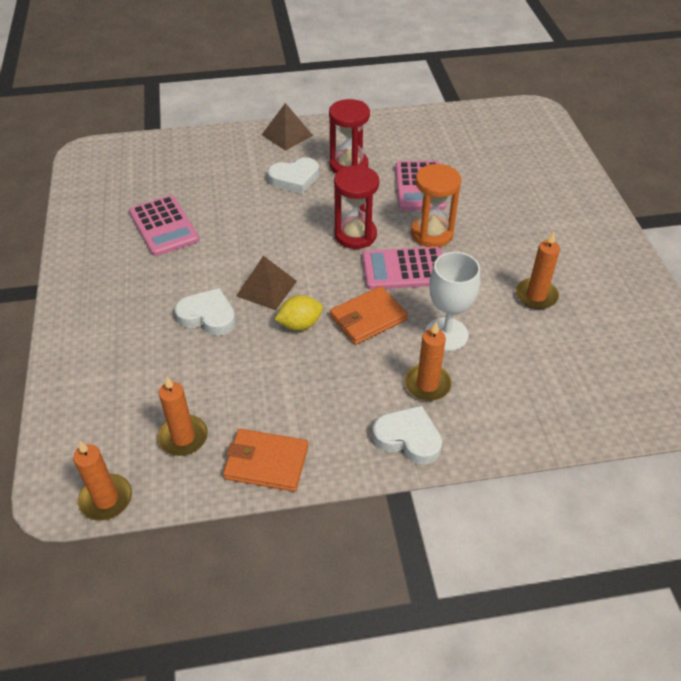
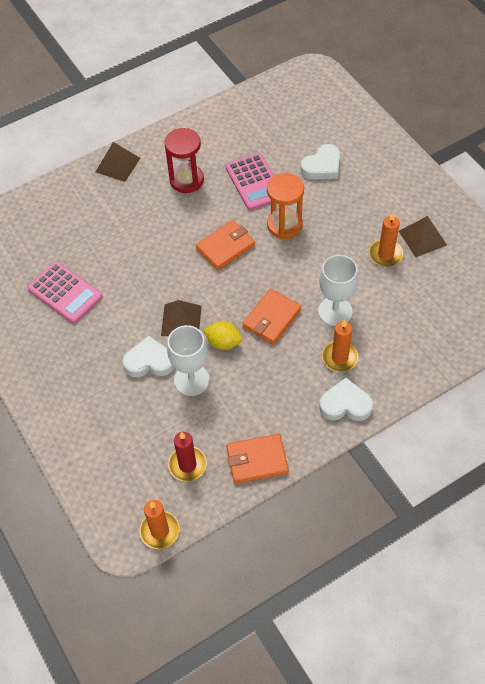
camera: 20 degrees left, 10 degrees up
orange candle [157,377,208,456] -> red candle [168,432,207,482]
white heart [268,157,319,194] -> white heart moved to [301,144,340,179]
yellow lemon [274,295,323,331] -> yellow lemon turned 60 degrees clockwise [203,321,242,350]
red hourglass [334,165,379,249] -> orange wallet [196,220,255,270]
pink calculator [362,247,442,290] -> none
none -> white goblet [167,325,210,396]
none -> brown pyramid [399,216,447,257]

